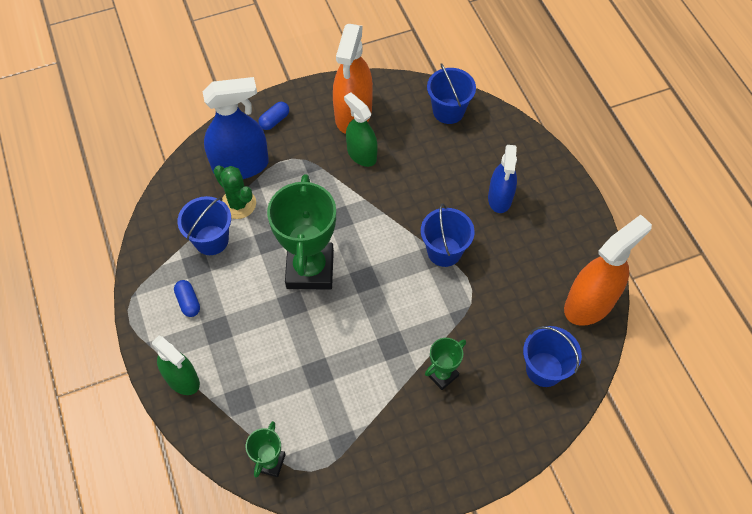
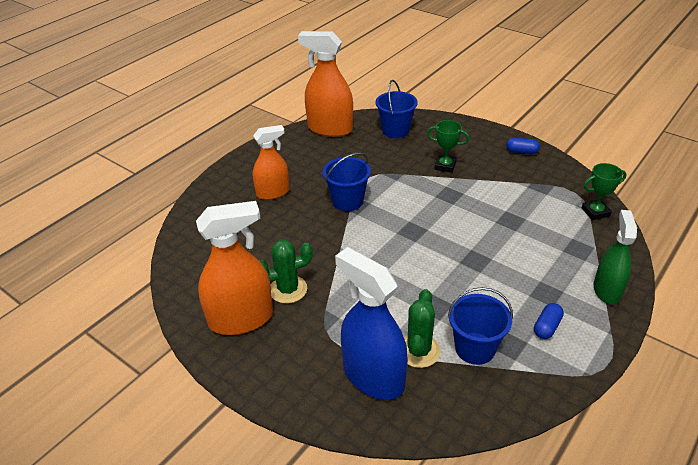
camera: 120 degrees left, 20 degrees down
blue capsule [258,102,289,130] -> blue capsule moved to [506,138,540,154]
green trophy [267,174,336,290] -> none
green spray bottle [344,92,378,167] -> green cactus [259,240,313,304]
blue bucket [427,63,476,124] -> none
blue spray bottle [488,145,517,213] -> orange spray bottle [253,125,290,200]

